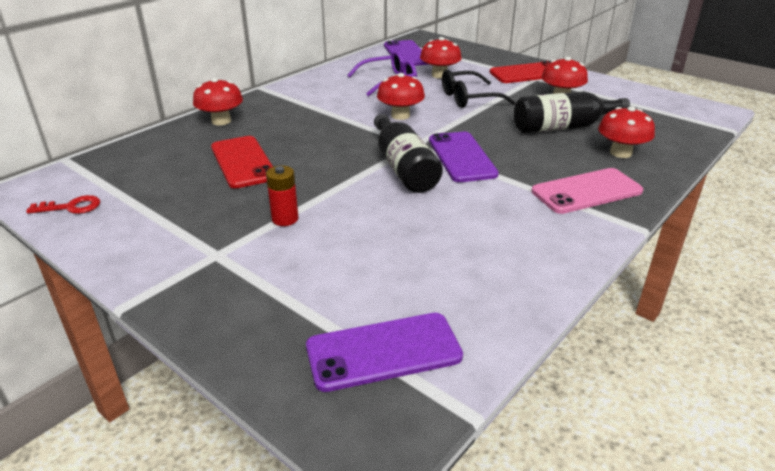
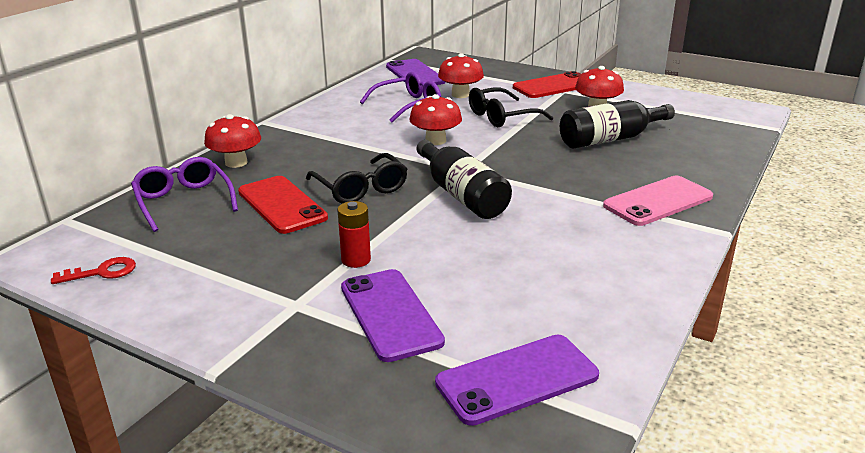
camera: 10 degrees left, 5 degrees down
purple phone [429,132,499,182] -> purple phone moved to [341,269,445,362]
red mushroom [598,106,655,158] -> none
none -> purple glasses [131,157,238,232]
none -> black glasses [306,153,407,204]

